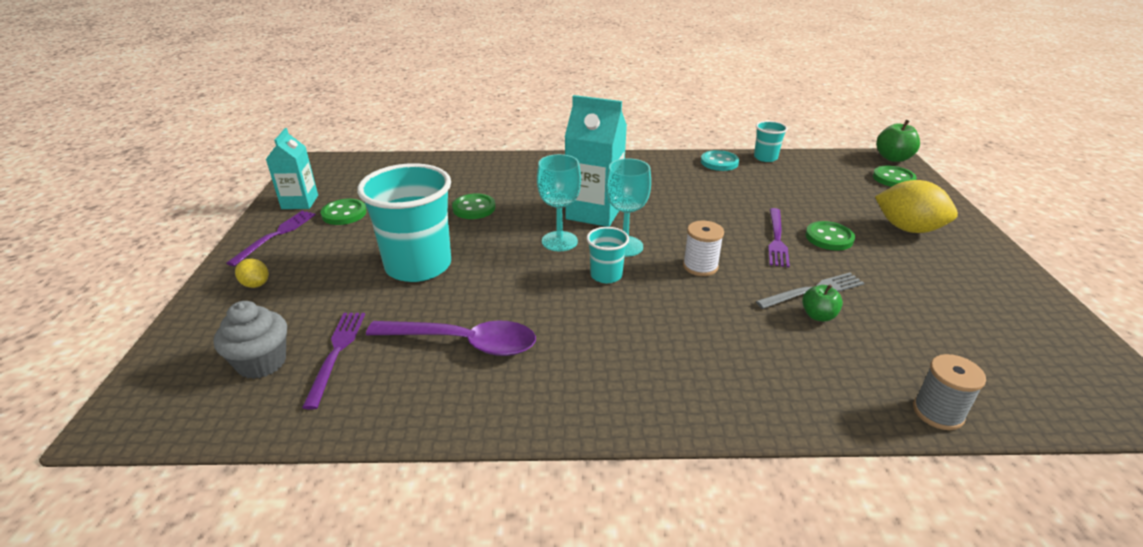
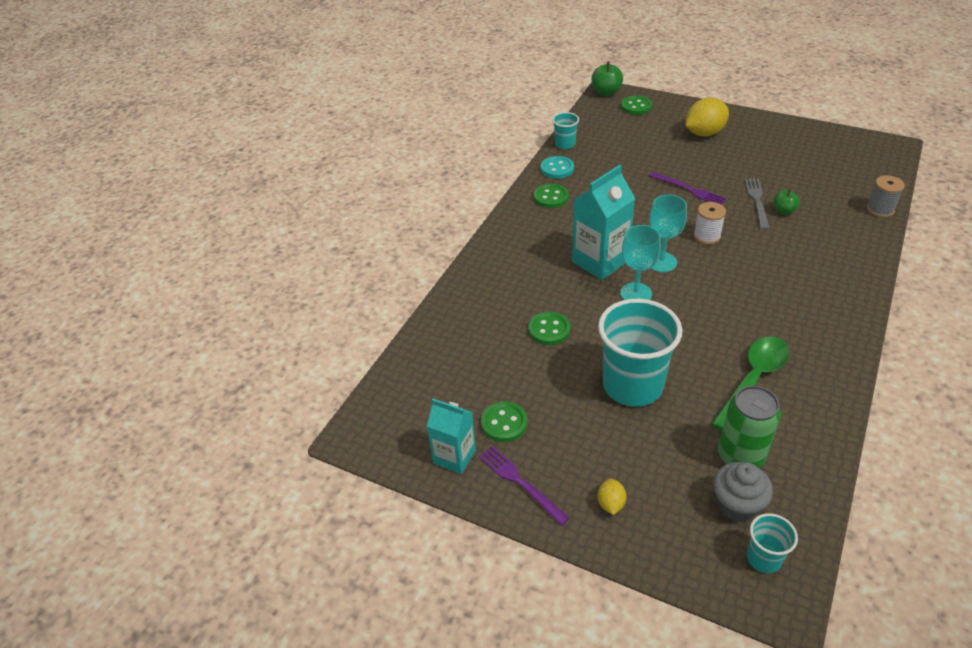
camera: 60 degrees left, 10 degrees up
yellow lemon [235,259,269,288] -> yellow lemon turned 60 degrees counterclockwise [598,478,626,515]
purple fork [302,313,365,410] -> green can [718,386,781,468]
purple spoon [366,320,536,356] -> green spoon [712,337,790,431]
turquoise cup [586,227,629,283] -> turquoise cup moved to [747,513,798,573]
green button [805,221,855,251] -> green button moved to [534,184,569,208]

